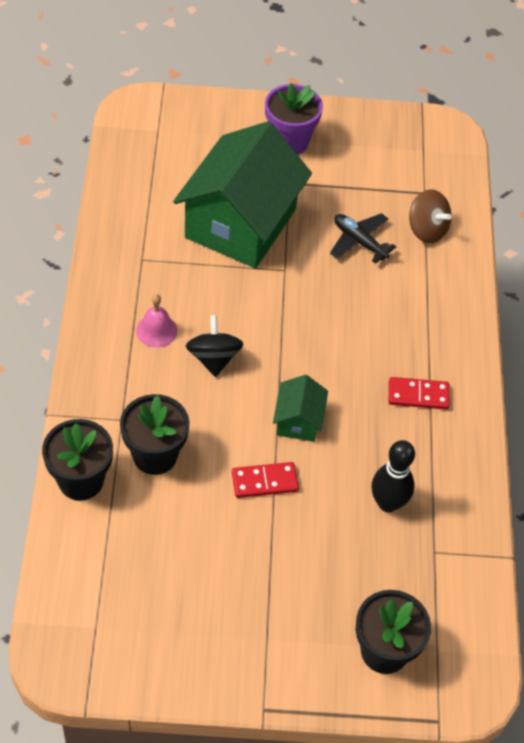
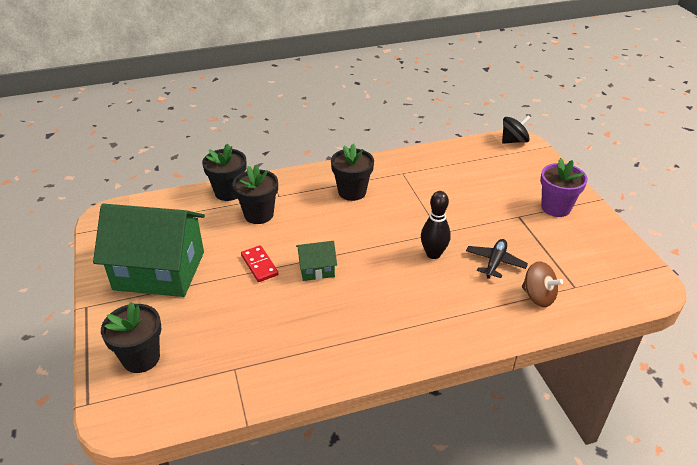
camera: 75 degrees right, 15 degrees down
pink bell [136,294,177,348] -> black flower pot [331,144,374,201]
green house [173,121,312,268] -> green house moved to [93,204,205,297]
black spinning top [186,315,243,377] -> black spinning top moved to [502,115,531,144]
black bowling pin [372,440,415,512] -> black bowling pin moved to [421,191,451,259]
red domino [389,377,450,410] -> none
brown spinning top [409,189,452,243] -> brown spinning top turned 75 degrees counterclockwise [522,261,563,307]

